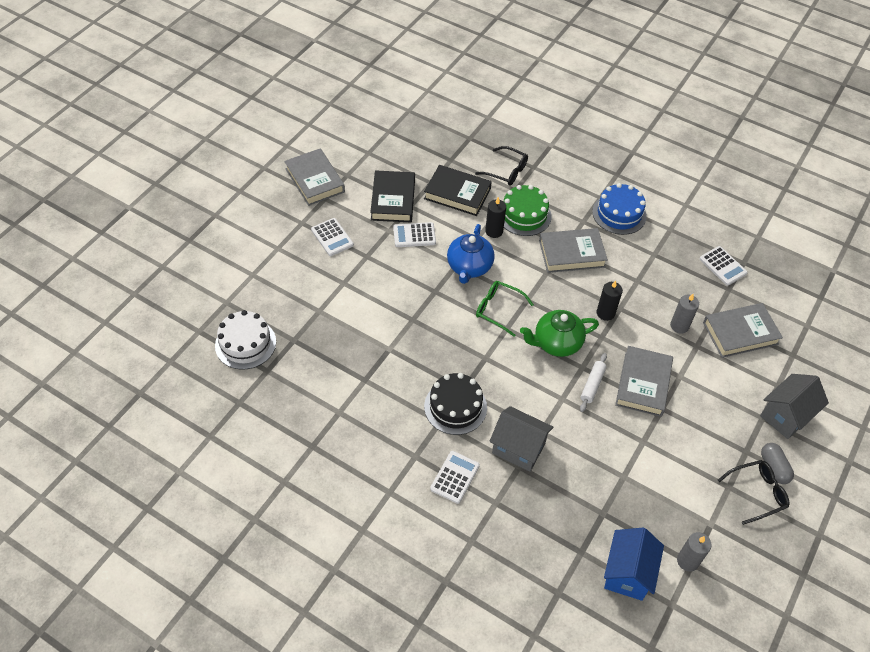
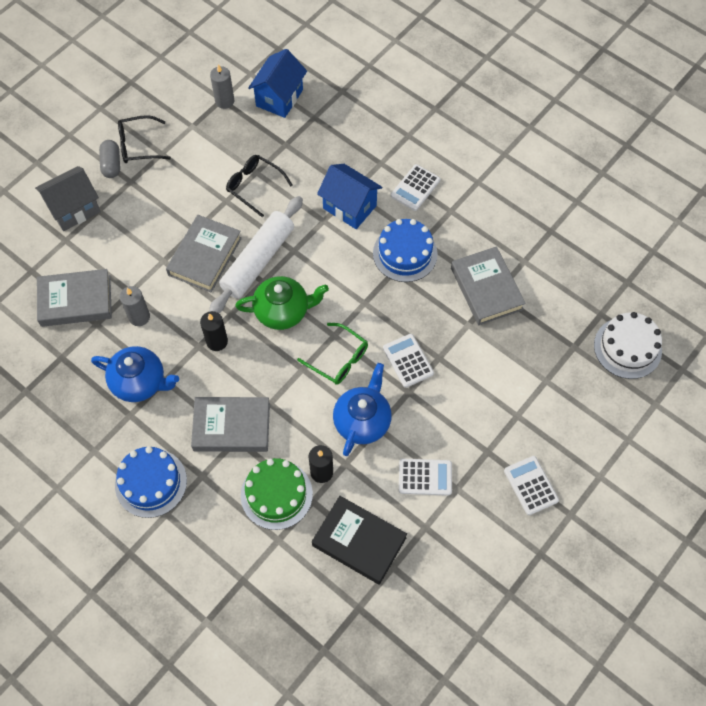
camera: 170 degrees left, 10 degrees up
grey book [284,148,345,206] -> grey book moved to [451,246,526,325]
black book [370,170,415,222] -> none
black cake [424,373,487,435] -> blue cake [373,219,438,282]
black glasses [475,146,528,186] -> black glasses moved to [226,155,293,217]
grey house [489,406,554,472] -> blue house [317,164,382,229]
white rolling pin [580,353,607,412] -> white rolling pin [209,196,303,313], size x2.01
white calculator [700,246,748,286] -> white calculator moved to [383,334,434,388]
none -> blue teapot [91,346,179,402]

